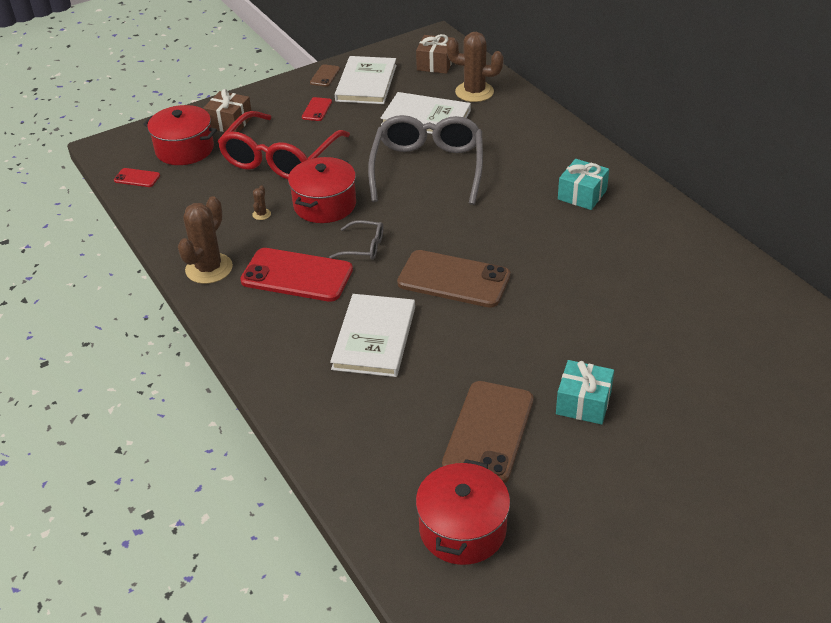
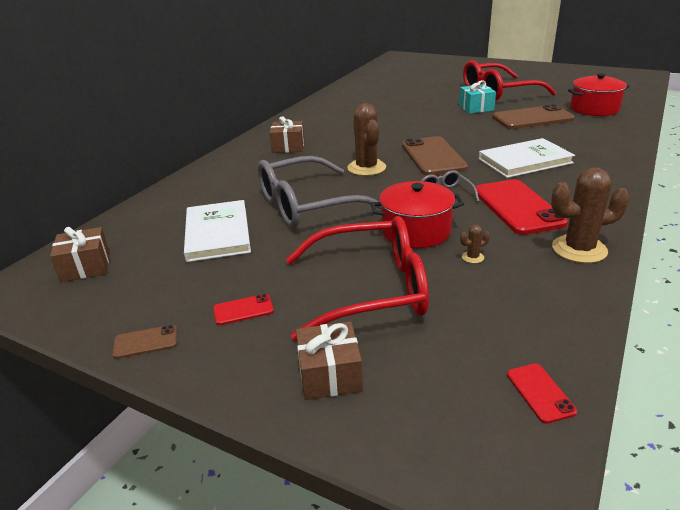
camera: 120 degrees left, 10 degrees down
red pot [143,105,217,165] -> none
white book [335,56,397,104] -> none
brown cactus [446,32,504,102] -> brown cactus moved to [347,103,386,176]
turquoise gift [558,159,609,210] -> brown gift [270,116,305,153]
none -> red glasses [463,60,556,101]

